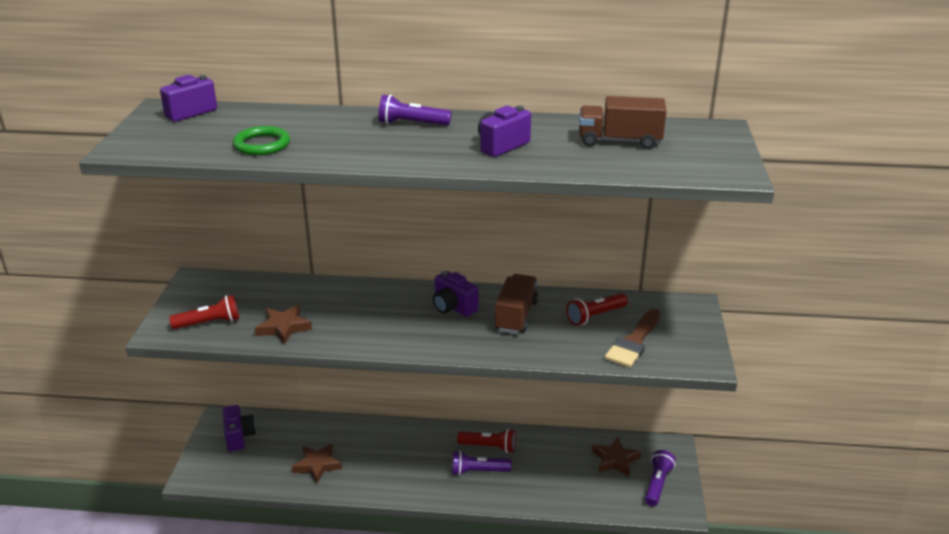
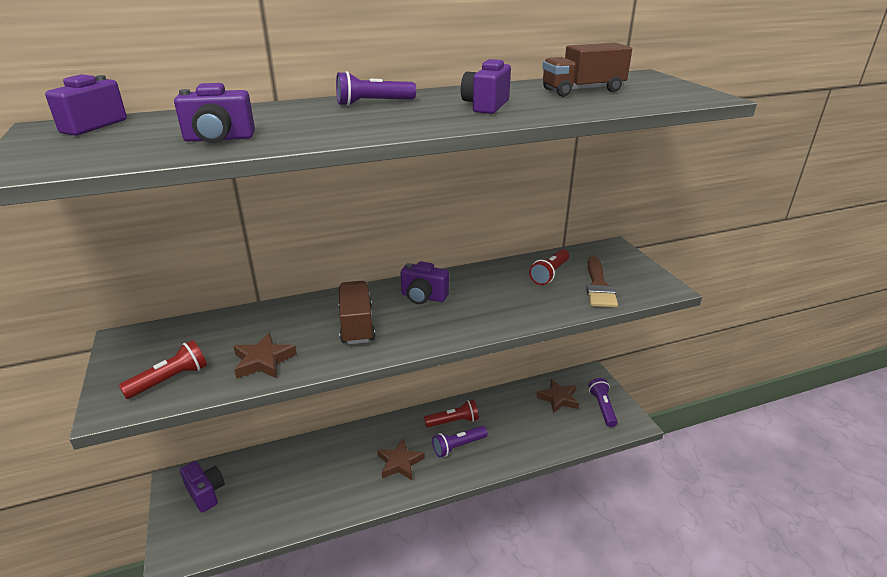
camera: 25 degrees left, 0 degrees up
green ring [233,126,290,155] -> purple camera [174,83,255,143]
brown star [292,443,342,483] -> brown star moved to [377,439,425,480]
brown truck [494,274,538,334] -> brown truck moved to [338,281,375,345]

